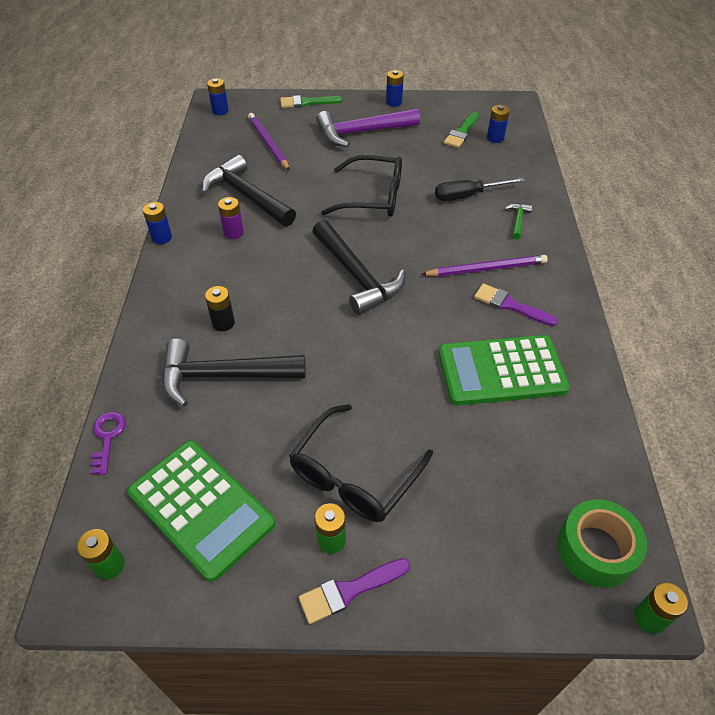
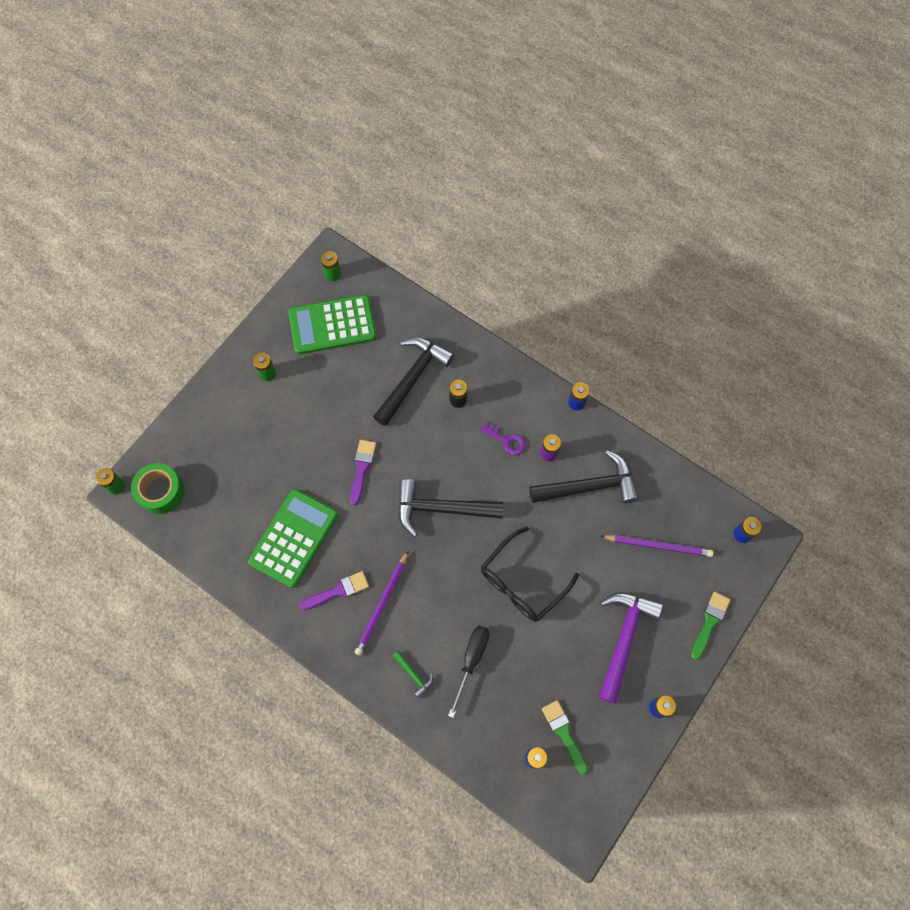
camera: 125 degrees right, 20 degrees up
purple key [91,412,126,475] -> purple key moved to [480,422,526,455]
black glasses [289,404,433,522] -> none
purple brush [299,558,410,624] -> purple brush moved to [350,440,376,505]

